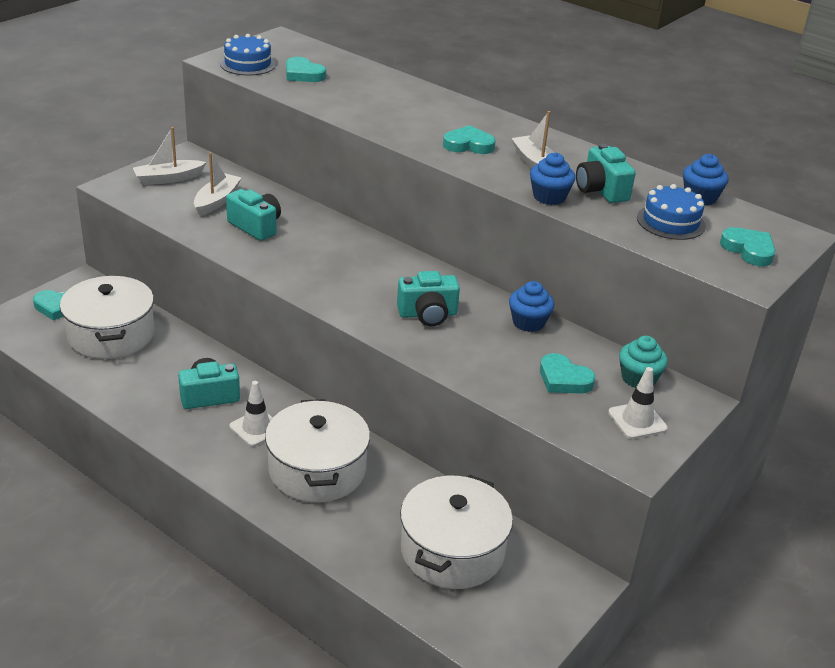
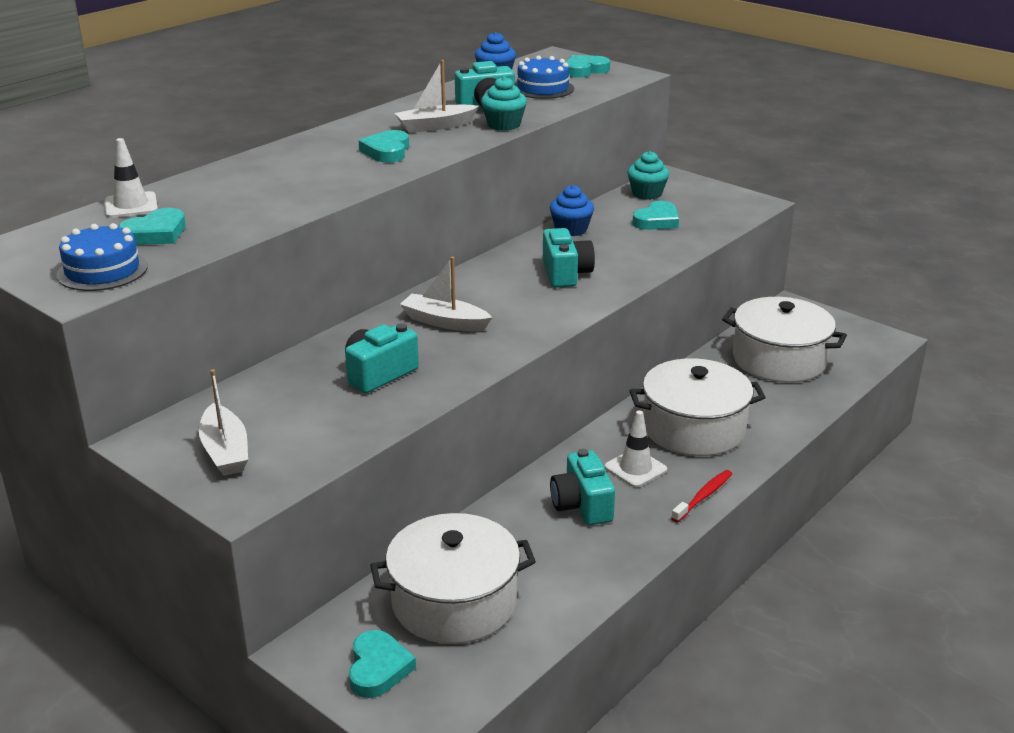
camera: 85 degrees left, 5 degrees down
white boat [194,152,241,216] -> white boat moved to [400,257,493,332]
blue cupcake [530,153,576,205] -> turquoise cupcake [481,76,527,131]
white traffic cone [608,367,668,439] -> white traffic cone moved to [105,138,158,218]
none -> red toothbrush [671,470,732,522]

